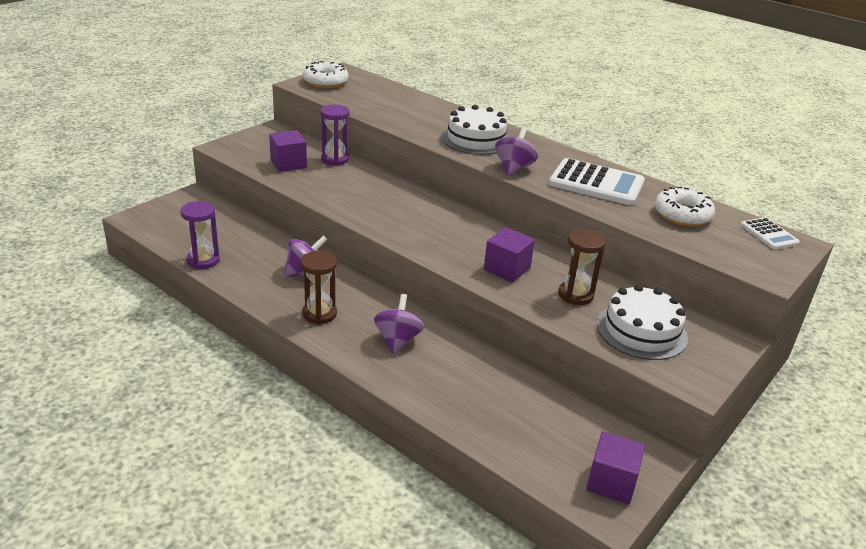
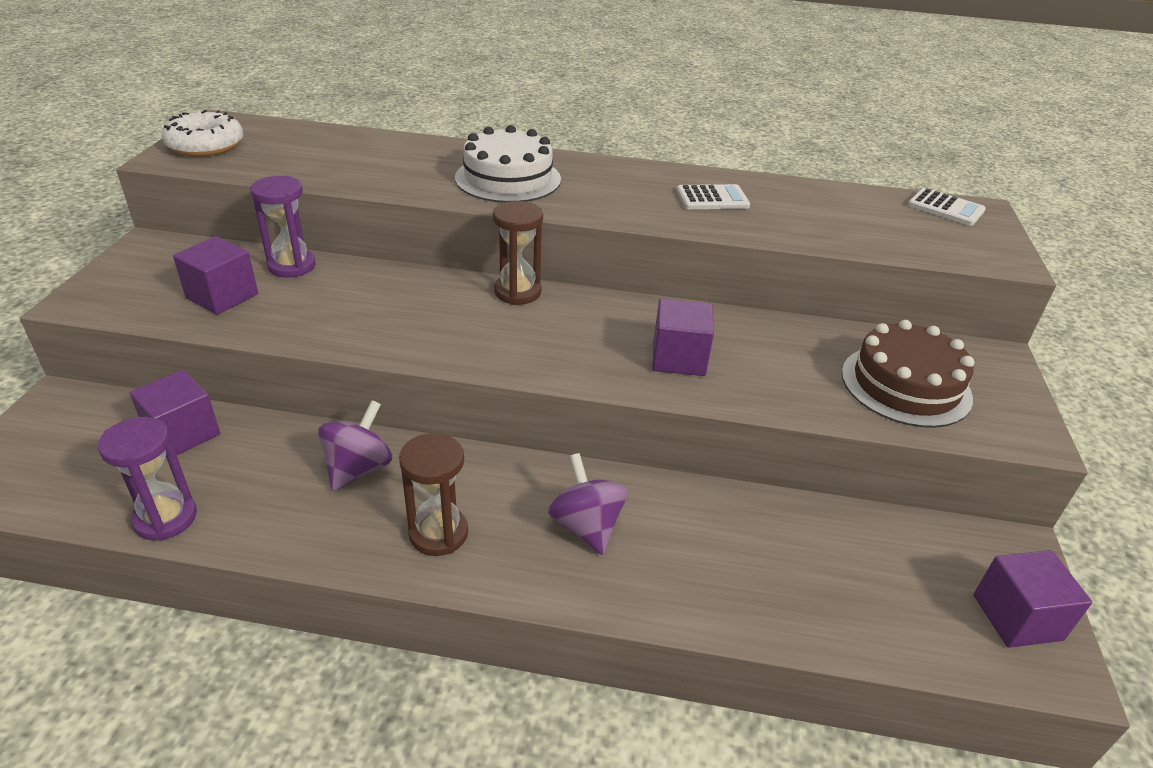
camera: 30 degrees left, 5 degrees up
purple spinning top [495,127,538,176] -> none
white calculator [549,158,645,205] -> white calculator [677,184,750,209], size x0.54
brown hourglass [558,229,606,305] -> brown hourglass moved to [493,201,543,305]
white cake [597,284,688,360] -> brown cake [842,320,974,428]
white donut [655,187,715,226] -> none
none -> purple cube [130,370,220,455]

